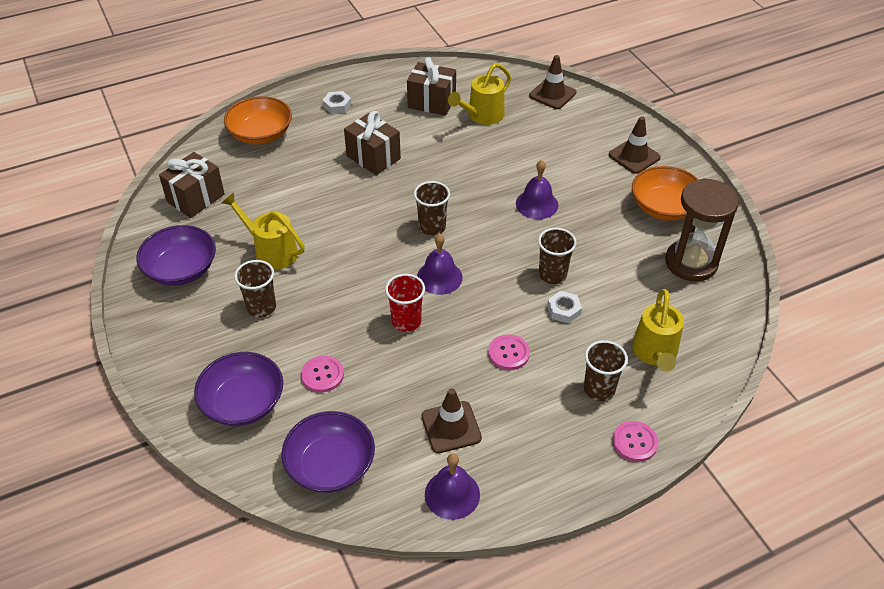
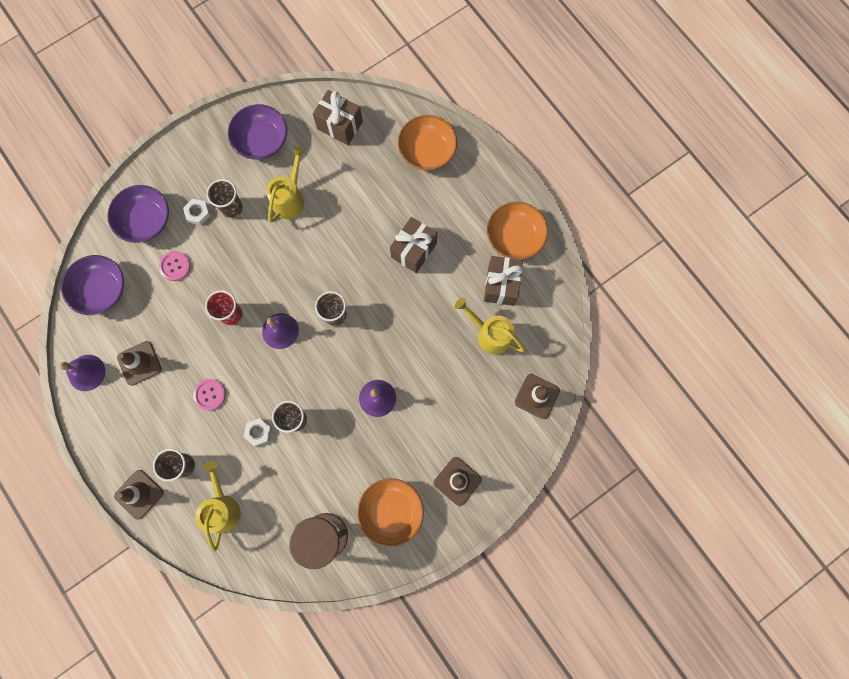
camera: 80 degrees right, 30 degrees up
white nut [322,91,351,114] -> white nut moved to [183,199,211,225]
pink button [613,421,658,462] -> brown traffic cone [114,470,164,520]
yellow watering can [632,289,684,372] -> yellow watering can turned 90 degrees clockwise [195,461,241,552]
none -> orange bowl [487,202,548,260]

